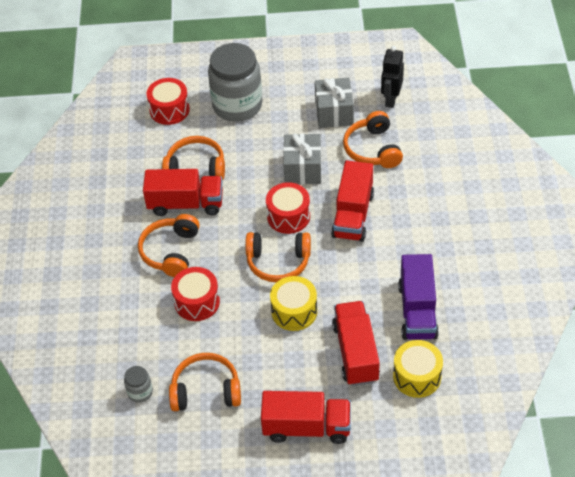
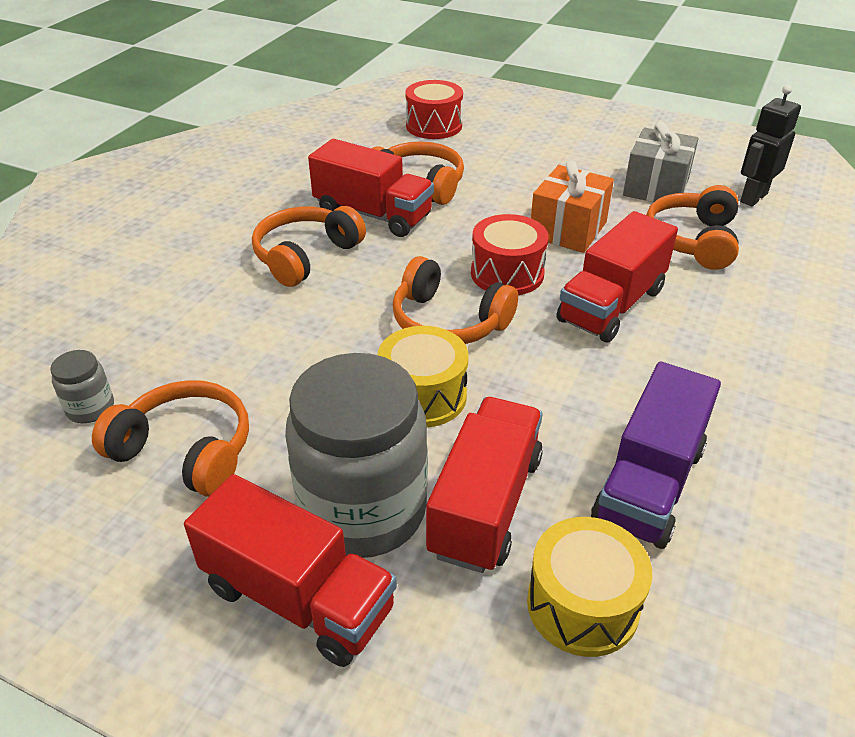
camera: 25 degrees right, 10 degrees down
red drum [171,267,220,321] -> none
grey jar [208,43,263,122] -> grey jar moved to [285,353,428,558]
grey gift [283,133,321,184] -> orange gift [531,160,614,253]

